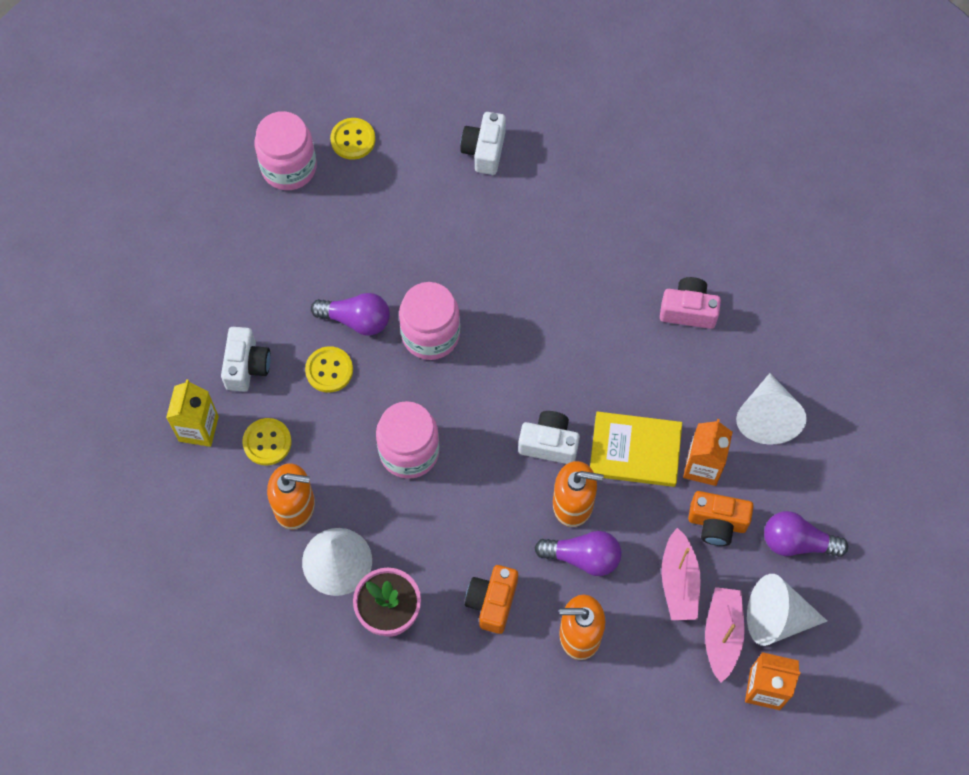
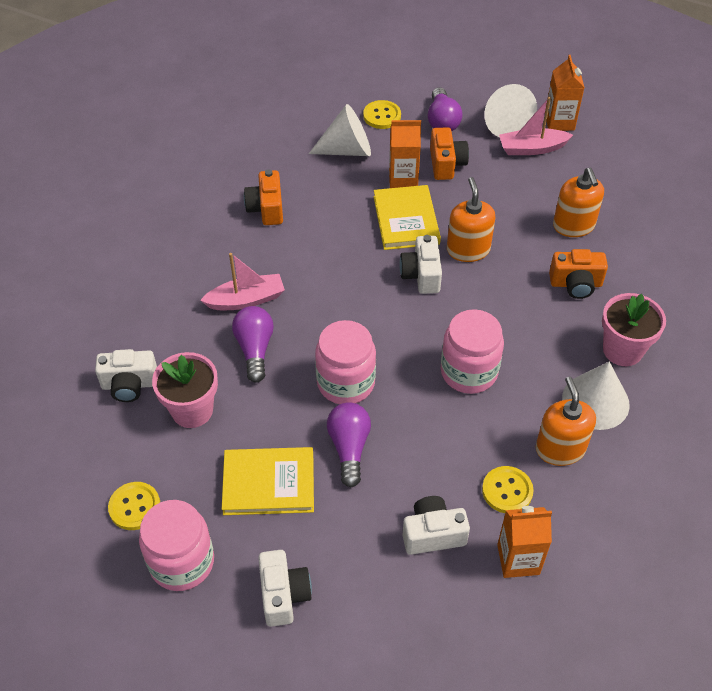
camera: 105 degrees left, 15 degrees down
yellow carton [166,379,219,447] -> orange carton [497,506,552,578]
yellow button [305,346,353,393] -> yellow button moved to [363,100,401,129]
purple light bulb [534,531,621,576] -> purple light bulb moved to [232,306,274,383]
pink camera [660,277,721,329] -> orange camera [244,169,283,225]
pink boat [661,528,701,620] -> pink boat moved to [200,253,285,310]
none -> pink flower pot [152,352,218,428]
none -> yellow book [222,447,314,515]
none -> white camera [258,550,312,627]

